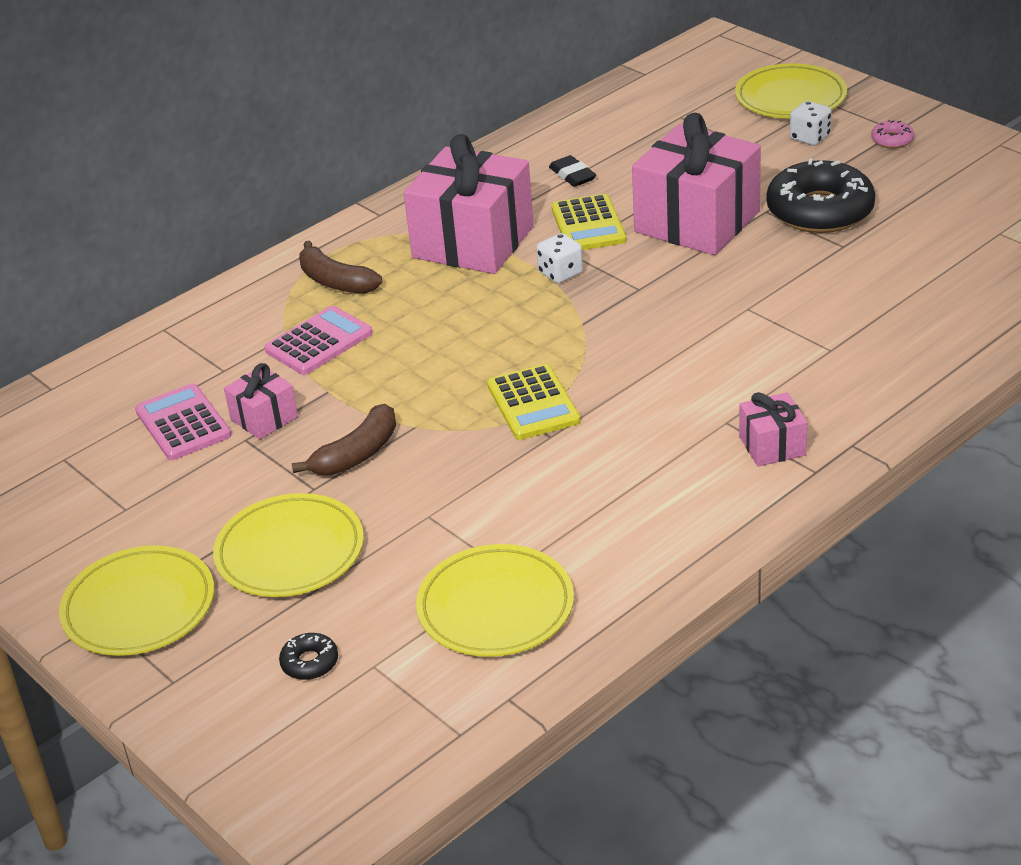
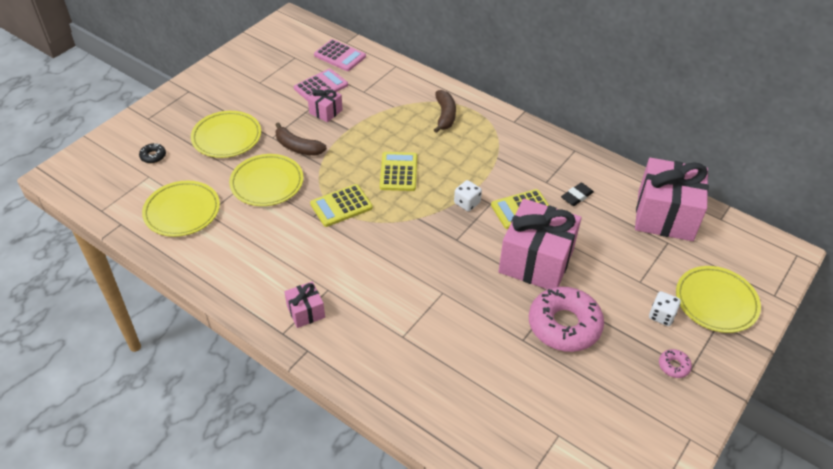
camera: 75 degrees right, 10 degrees up
yellow plate [59,545,214,656] -> yellow plate moved to [229,154,304,206]
pink calculator [264,306,373,375] -> pink calculator moved to [314,39,366,71]
brown banana [299,241,382,294] -> brown banana turned 150 degrees clockwise [434,90,456,133]
pink gift [404,134,534,274] -> pink gift moved to [635,158,709,241]
black donut [766,158,875,233] -> pink donut [529,287,604,352]
none -> yellow calculator [380,152,417,191]

